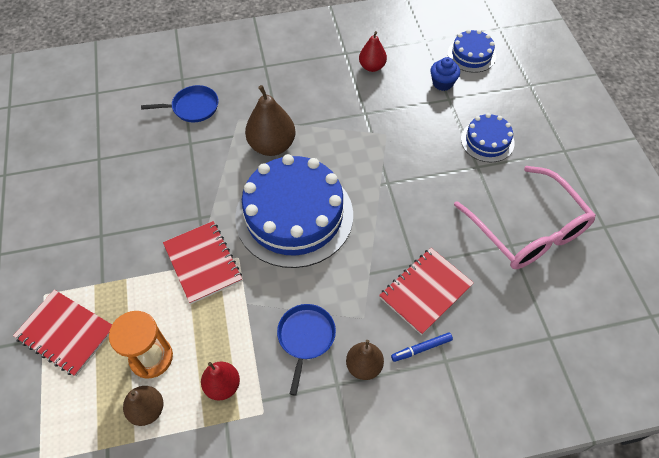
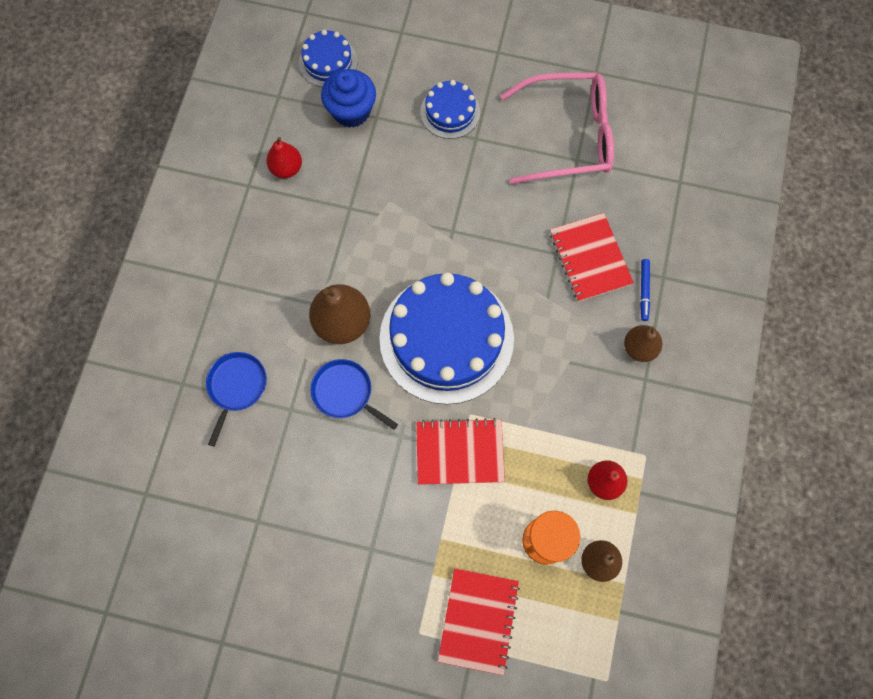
camera: 65 degrees left, 15 degrees up
red notebook [13,290,112,376] -> red notebook turned 45 degrees counterclockwise [438,568,520,675]
blue pan [277,304,336,396] -> blue pan moved to [311,359,398,430]
blue cupcake [430,57,460,91] -> blue cupcake [321,69,376,127], size x1.52

